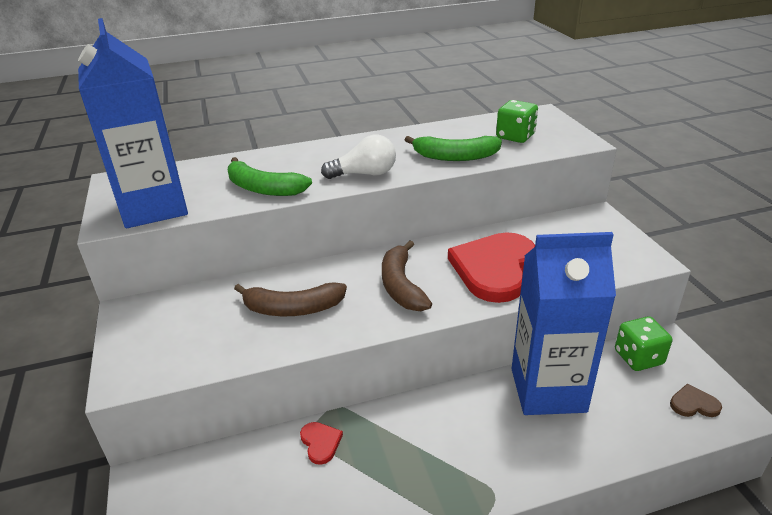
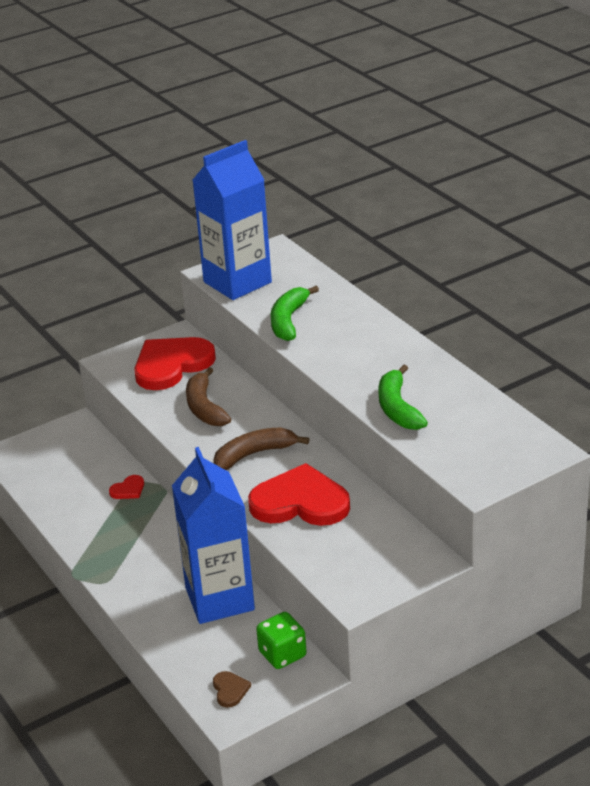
camera: 75 degrees right, 0 degrees up
white light bulb [321,135,396,179] -> none
green dice [496,100,538,143] -> none
none -> red heart [134,337,216,390]

